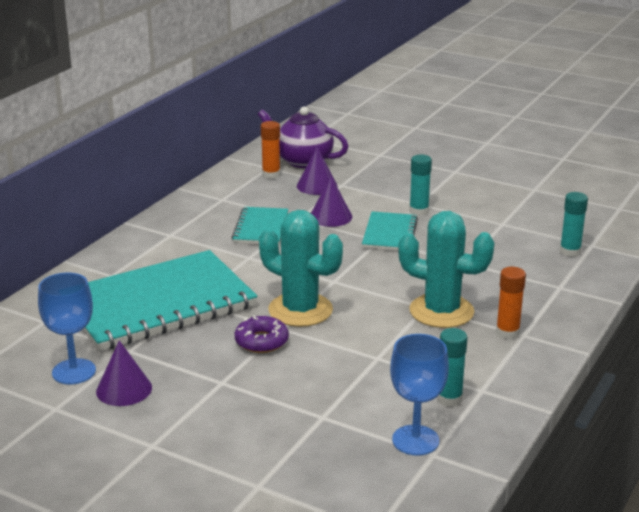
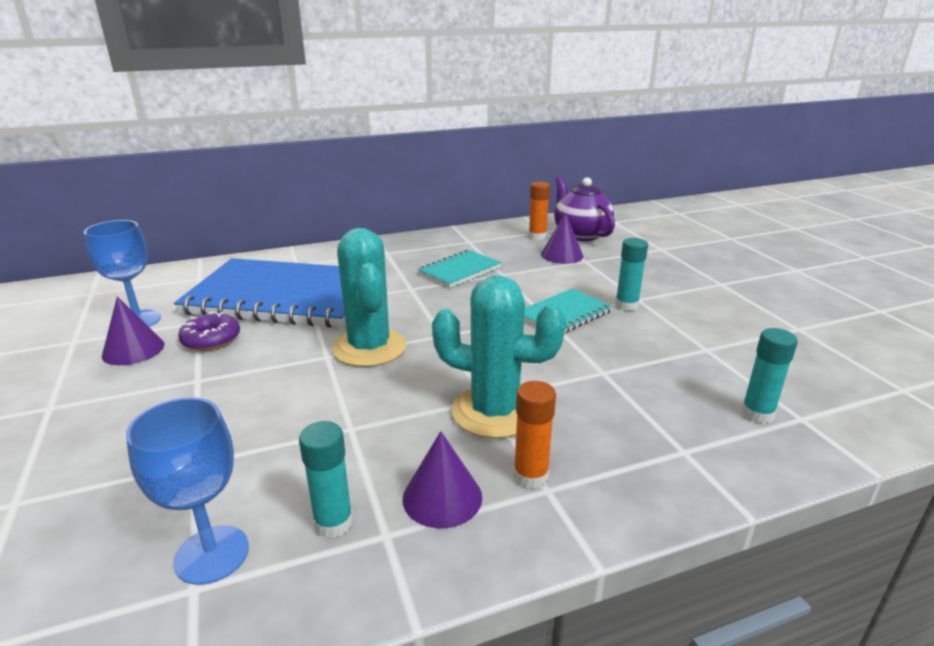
camera: 40 degrees right, 0 degrees up
turquoise notebook [83,250,258,351] -> blue notebook [174,258,346,328]
purple donut [235,315,289,353] -> purple donut moved to [178,311,240,351]
purple cone [311,176,352,227] -> purple cone moved to [403,431,482,528]
turquoise cactus [398,211,494,328] -> turquoise cactus turned 45 degrees counterclockwise [432,275,566,438]

